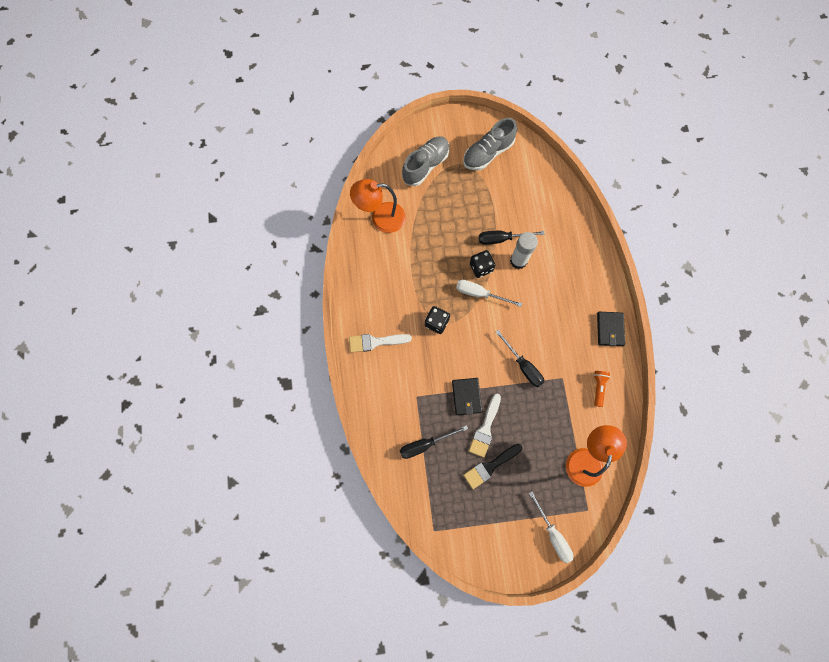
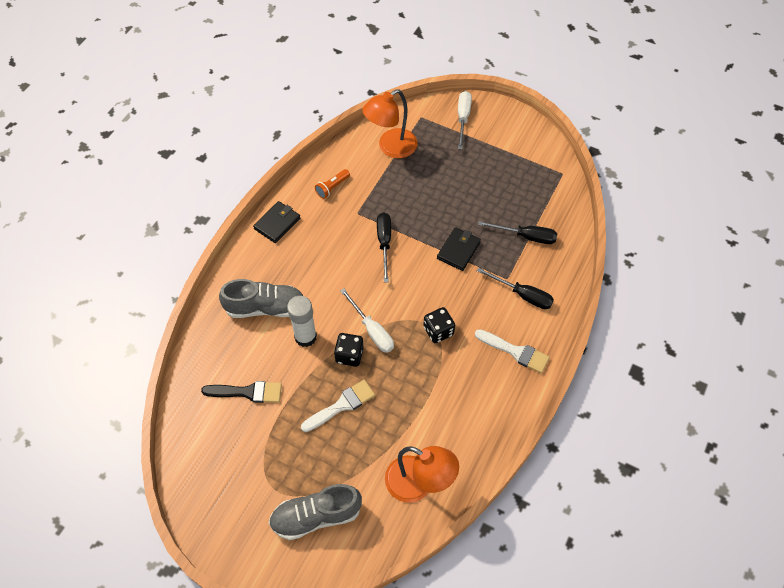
camera: 145 degrees left, 15 degrees down
grey shoe [463,118,517,171] -> grey shoe moved to [219,279,303,318]
black brush [463,444,522,489] -> black brush moved to [201,381,282,403]
white brush [469,394,501,458] -> white brush moved to [301,380,375,432]
black screwdriver [479,231,545,245] -> black screwdriver moved to [477,268,554,309]

